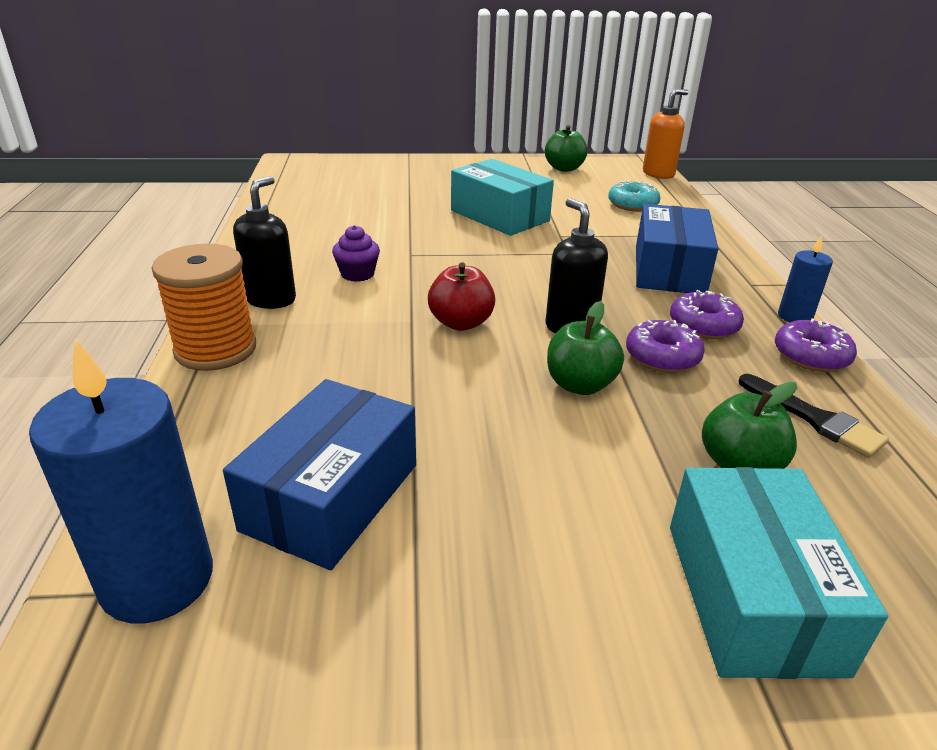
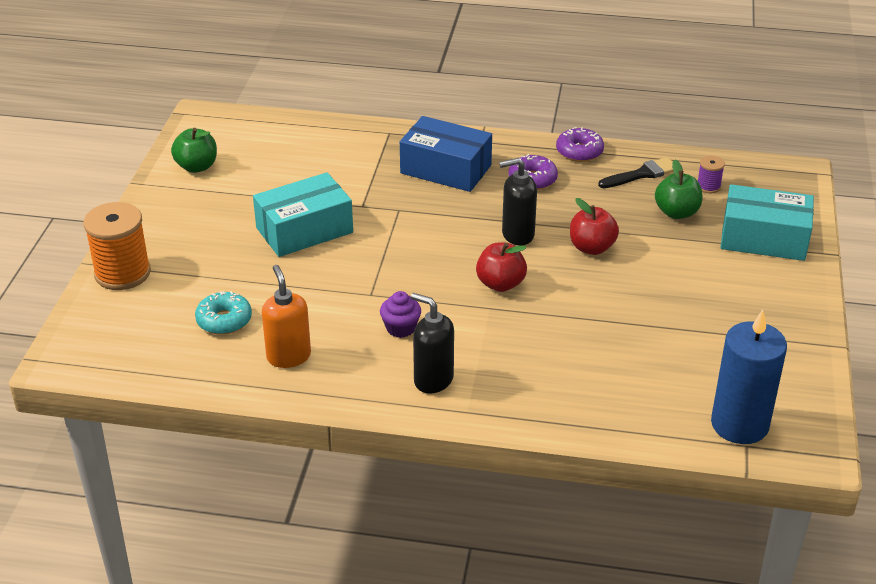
camera: 75 degrees left, 5 degrees up
orange spool [152,243,256,371] -> orange spool moved to [83,202,151,290]
blue box [223,379,416,570] -> none
green apple [547,301,624,395] -> red apple [570,198,619,255]
turquoise donut [608,180,660,212] -> turquoise donut moved to [195,291,252,335]
purple donut [626,320,705,373] -> none
orange soap dispenser [643,89,688,179] -> orange soap dispenser moved to [262,265,311,368]
blue candle [778,236,833,322] -> none
none -> purple spool [698,156,725,193]

